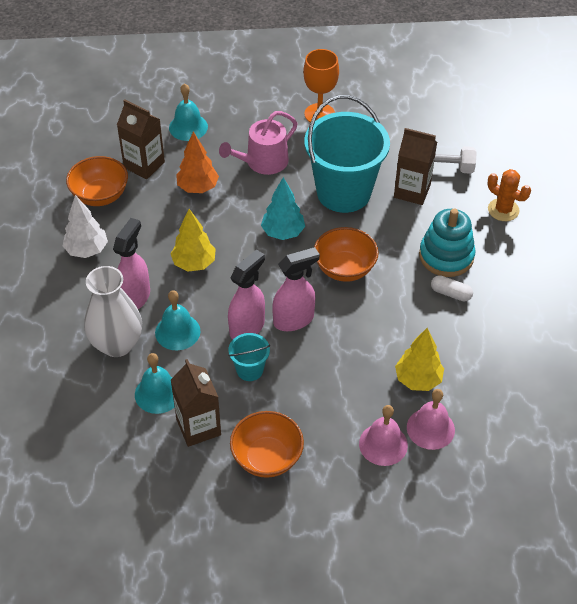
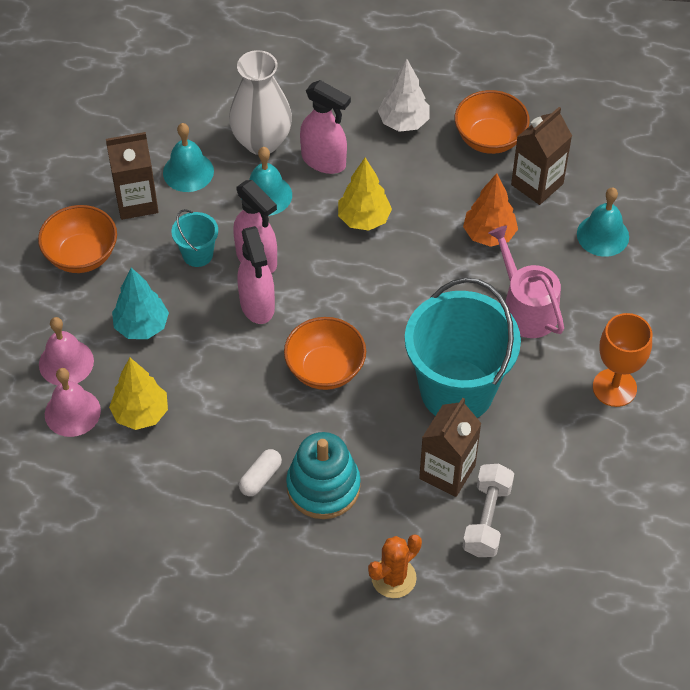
camera: 100 degrees right, 5 degrees up
turquoise tree [261,177,305,240] -> turquoise tree moved to [112,267,169,339]

